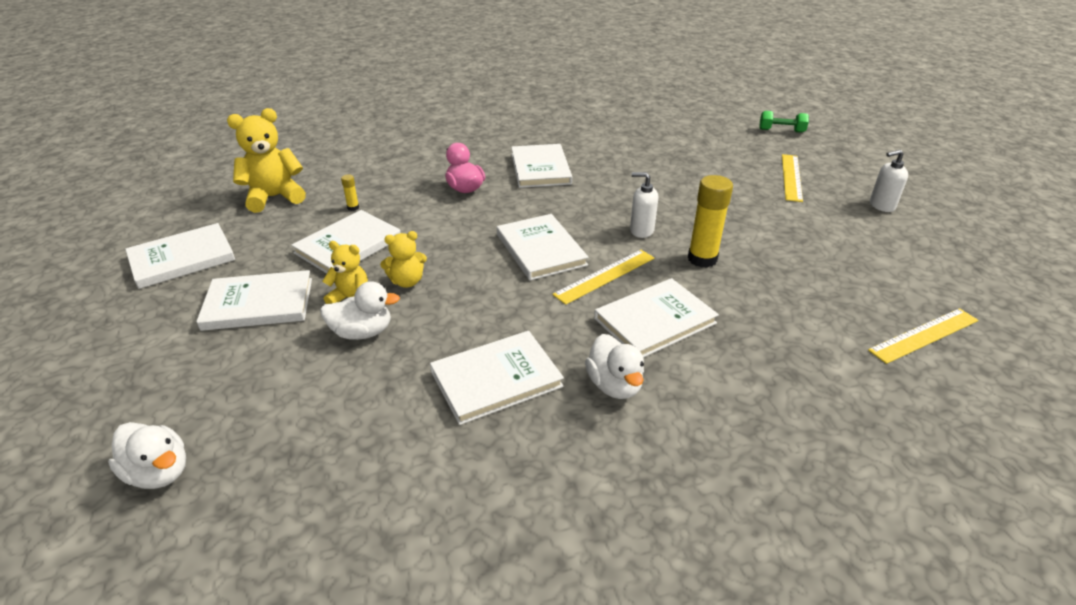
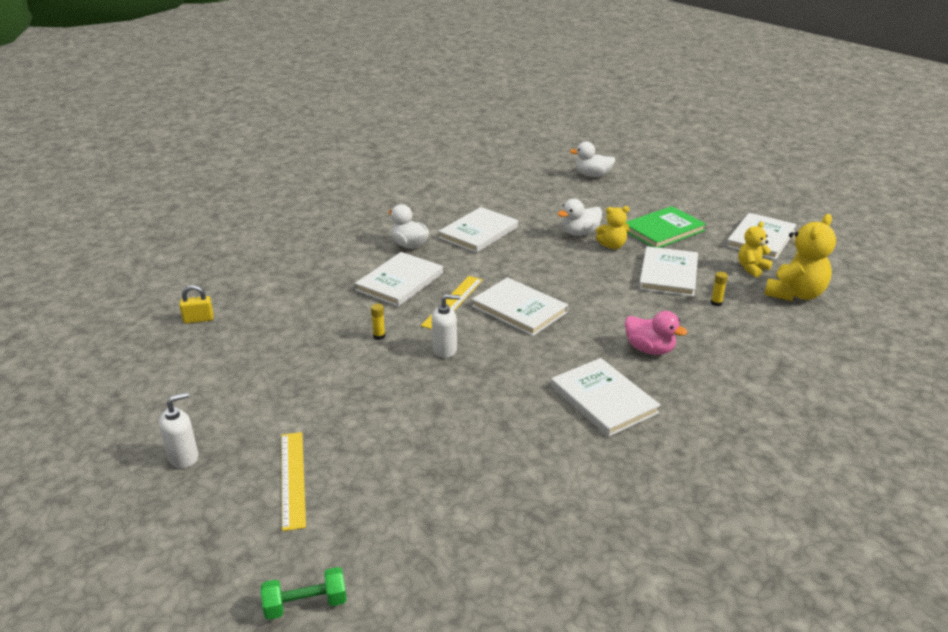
camera: 155 degrees right, 5 degrees down
white book [196,270,312,331] -> green book [625,206,706,248]
yellow teddy bear [380,231,427,288] -> yellow teddy bear moved to [738,222,772,278]
yellow glue stick [688,175,733,268] -> yellow glue stick [371,304,385,340], size x0.44
yellow ruler [868,308,979,364] -> yellow padlock [179,285,214,323]

